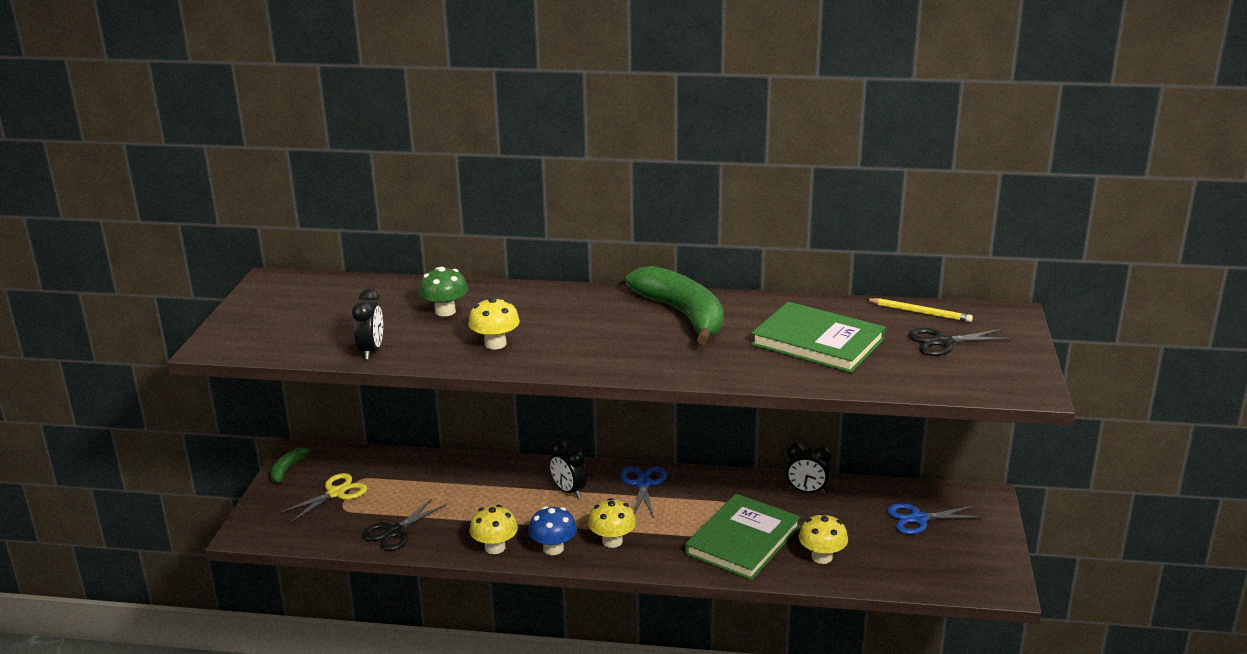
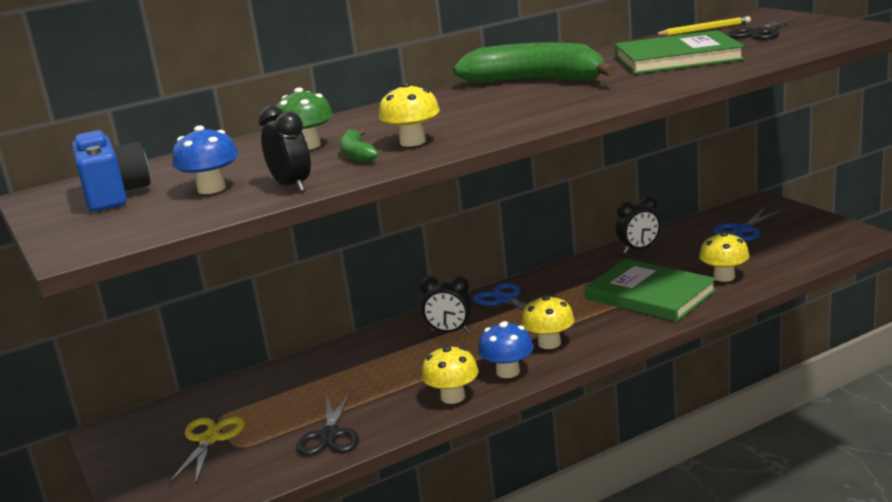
camera: 35 degrees left, 5 degrees down
green banana [271,448,316,483] -> green banana moved to [340,129,379,163]
green book [685,494,801,580] -> green book turned 45 degrees counterclockwise [584,259,717,322]
none -> blue camera [72,130,151,212]
none -> blue mushroom [172,125,239,194]

